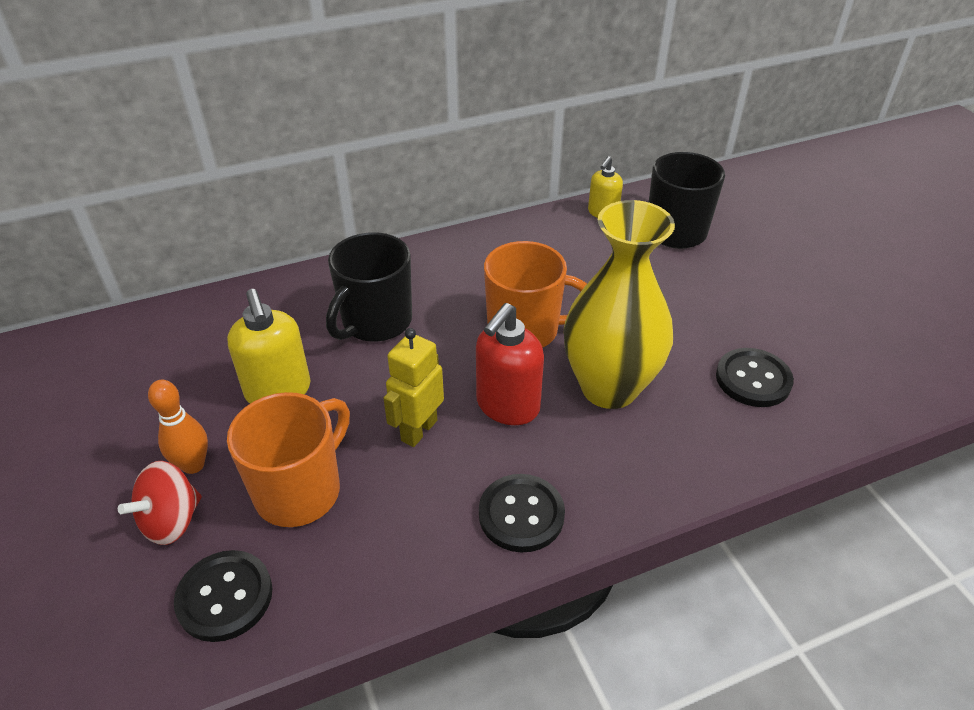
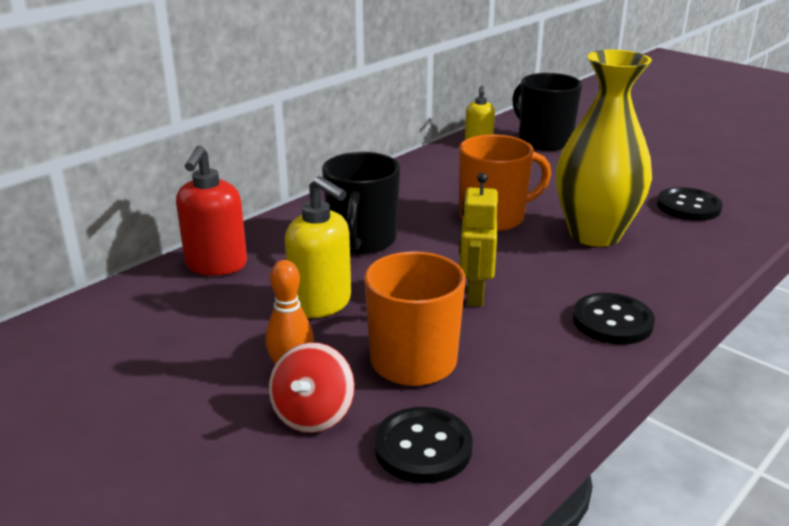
camera: 25 degrees left, 15 degrees down
red soap dispenser [476,303,544,425] -> red soap dispenser moved to [176,145,247,276]

